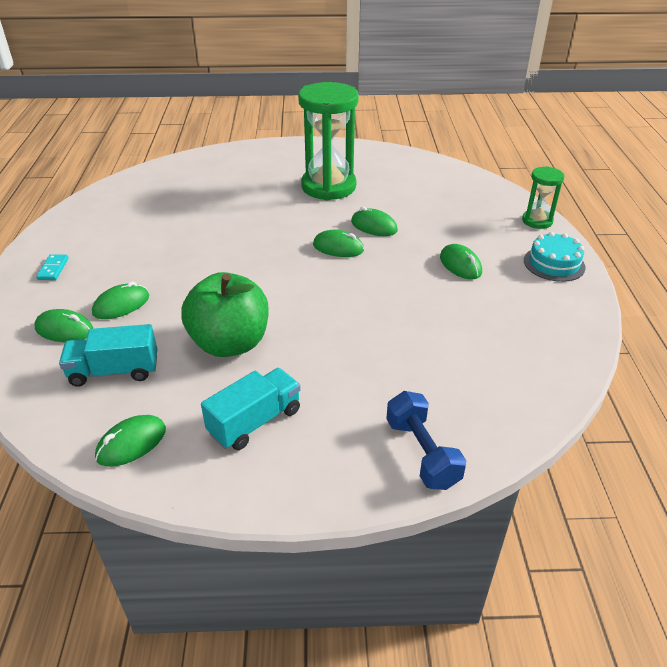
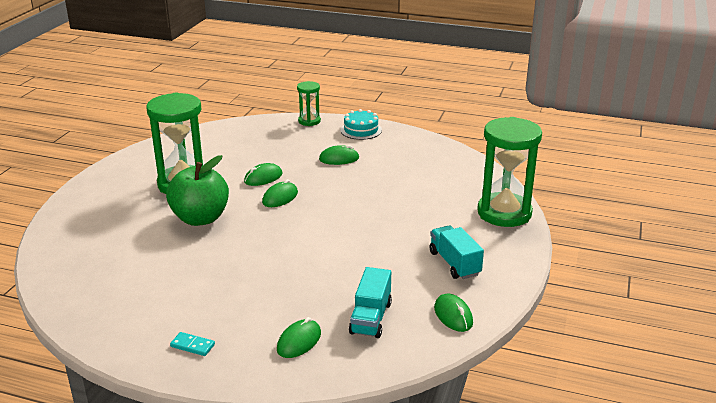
camera: 70 degrees left, 10 degrees down
green mouse [92,281,149,319] -> none
green apple [181,272,269,357] -> green apple moved to [166,155,229,226]
blue dumbbell [386,391,466,490] -> green hourglass [477,117,542,227]

